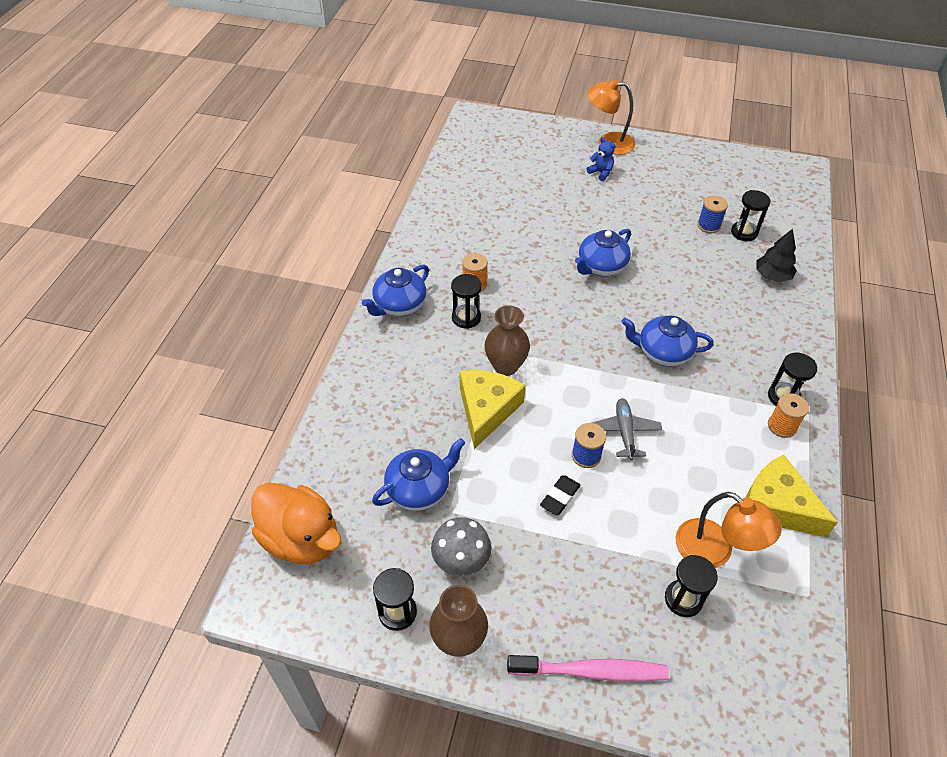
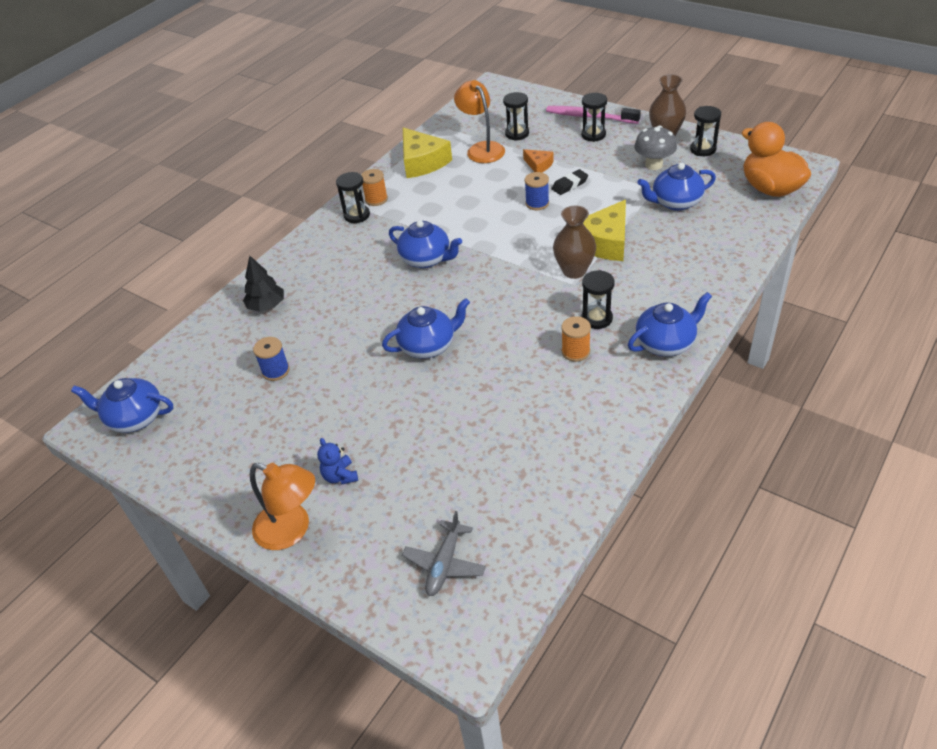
camera: 155 degrees left, 5 degrees down
grey plane [592,398,662,460] -> grey plane moved to [402,511,486,596]
black hourglass [731,190,771,241] -> black hourglass moved to [581,93,607,142]
none -> blue teapot [71,378,173,433]
none -> orange cheese [523,149,554,172]

